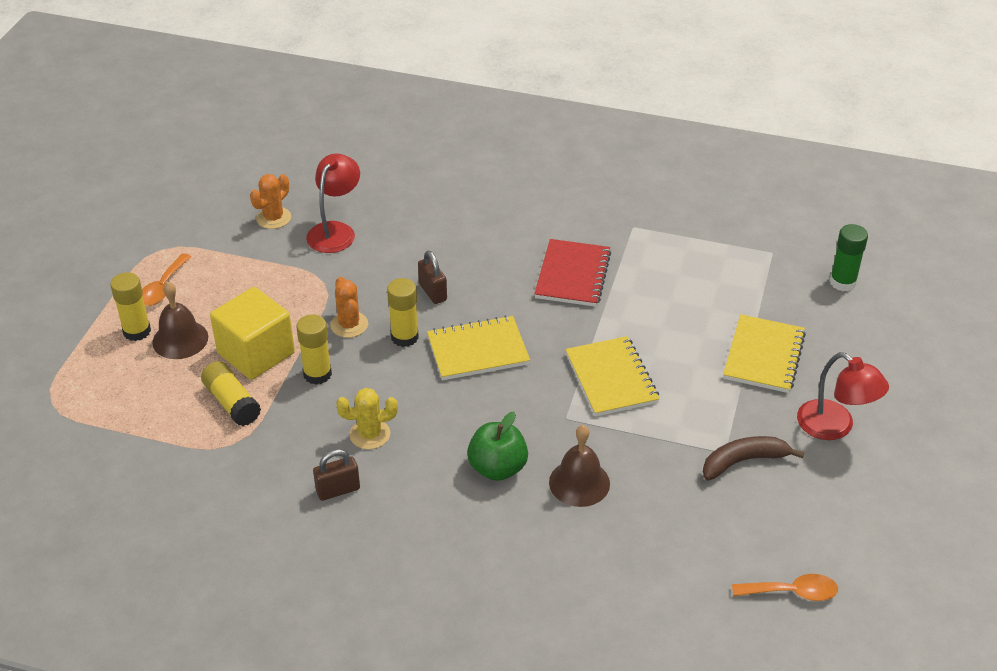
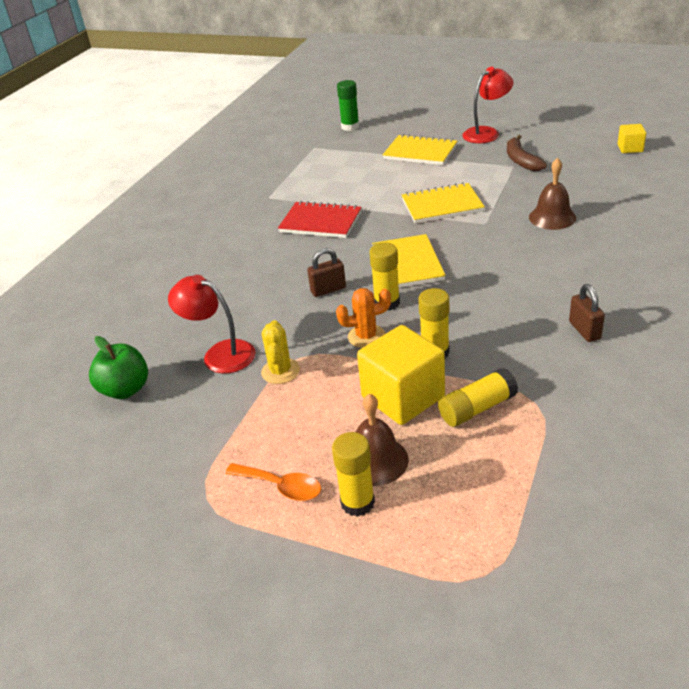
camera: 80 degrees left, 5 degrees down
orange cactus [250,174,291,229] -> none
yellow cactus [336,388,398,449] -> yellow cactus moved to [261,320,300,384]
green apple [467,412,528,481] -> green apple moved to [89,336,148,399]
orange spoon [732,574,838,601] -> yellow cube [617,124,646,153]

